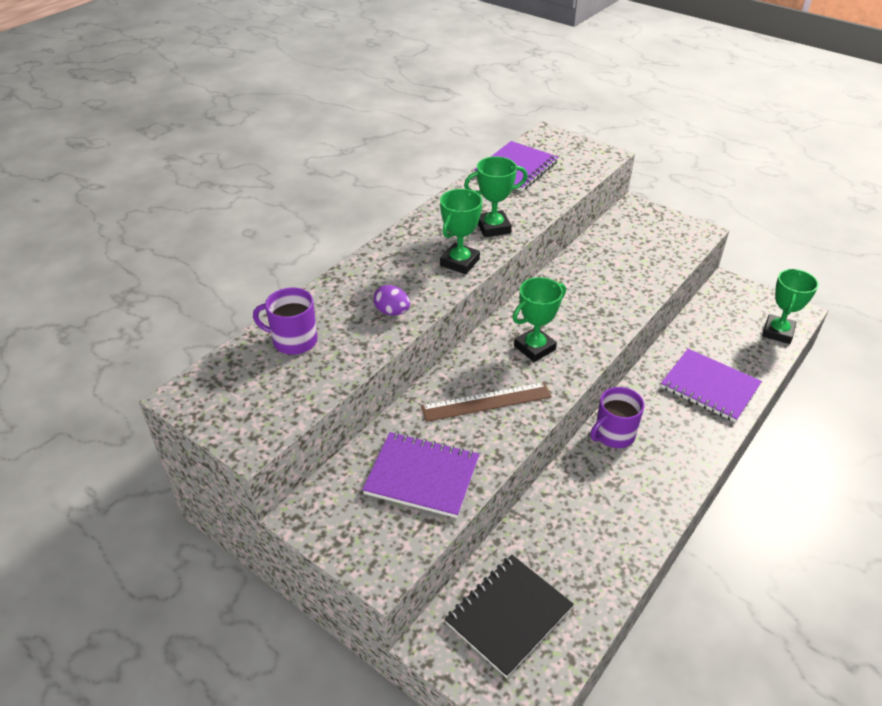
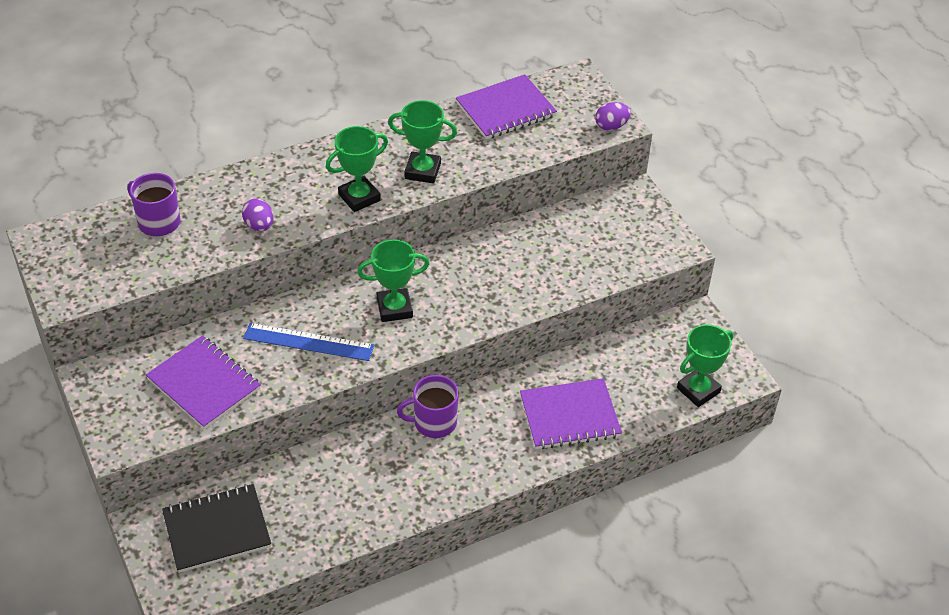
camera: 25 degrees right, 5 degrees up
brown ruler [421,382,552,422] -> blue ruler [243,323,374,361]
purple notebook [661,349,762,422] -> purple notebook turned 75 degrees counterclockwise [520,378,622,450]
none -> purple egg [595,102,631,131]

